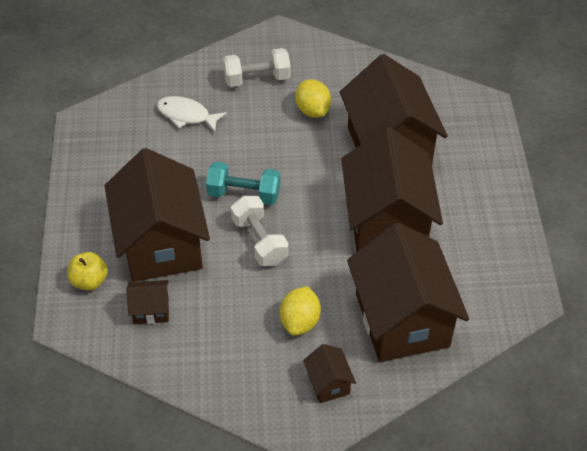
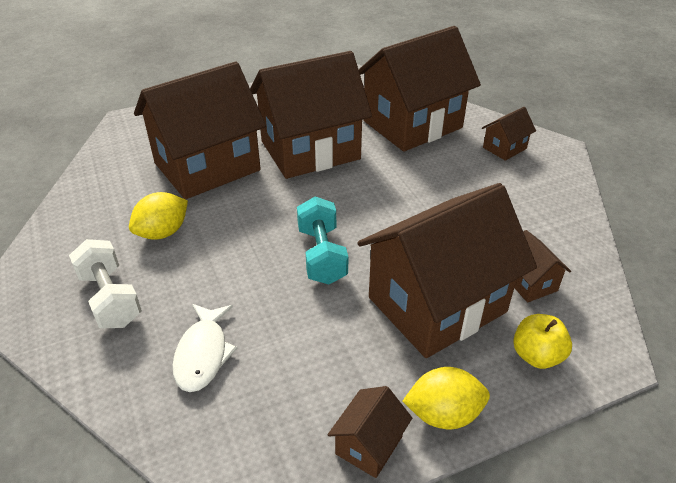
camera: 110 degrees left, 10 degrees down
white dumbbell [231,196,288,266] -> none
yellow lemon [280,286,321,336] -> yellow lemon moved to [403,367,490,429]
none -> brown house [328,386,412,478]

